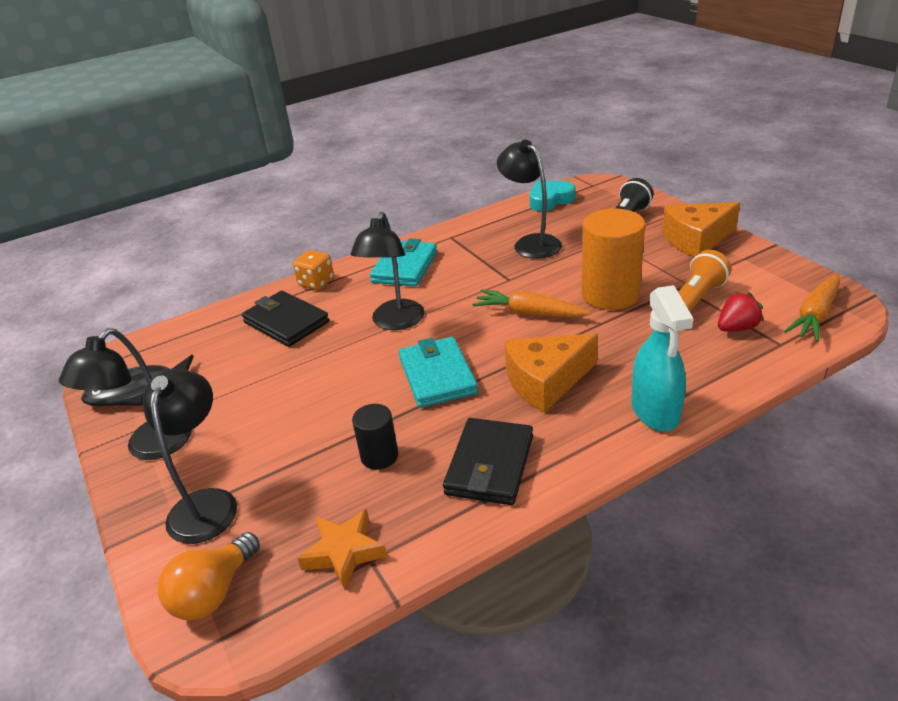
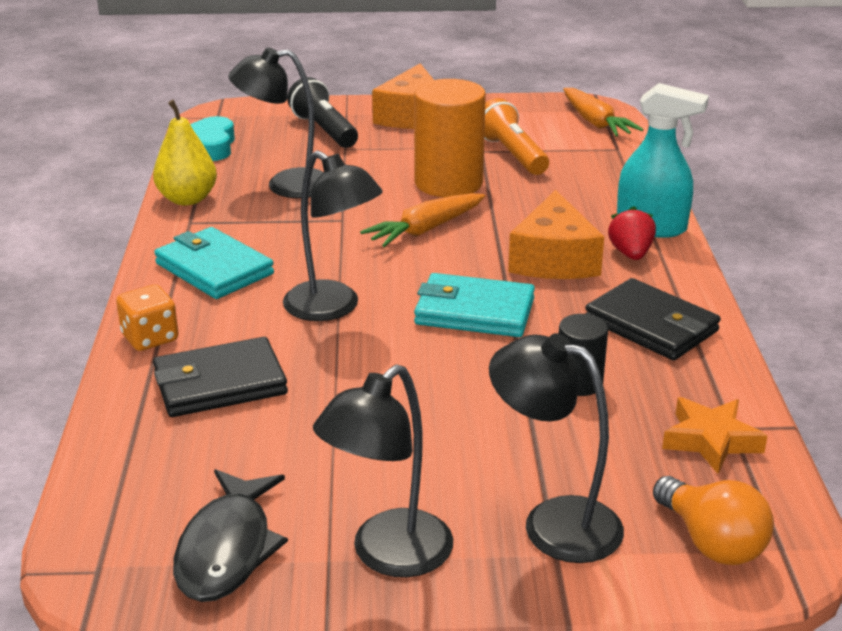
camera: 65 degrees left, 5 degrees down
black lamp [59,328,192,460] -> black lamp turned 75 degrees clockwise [313,364,453,577]
red strawberry [718,292,764,332] -> red strawberry moved to [608,206,656,260]
none -> yellow pear [153,100,217,205]

